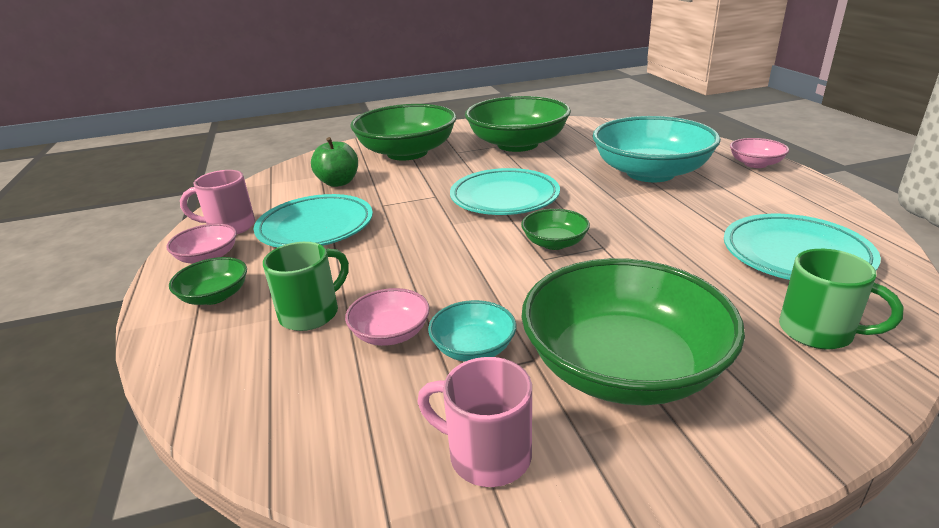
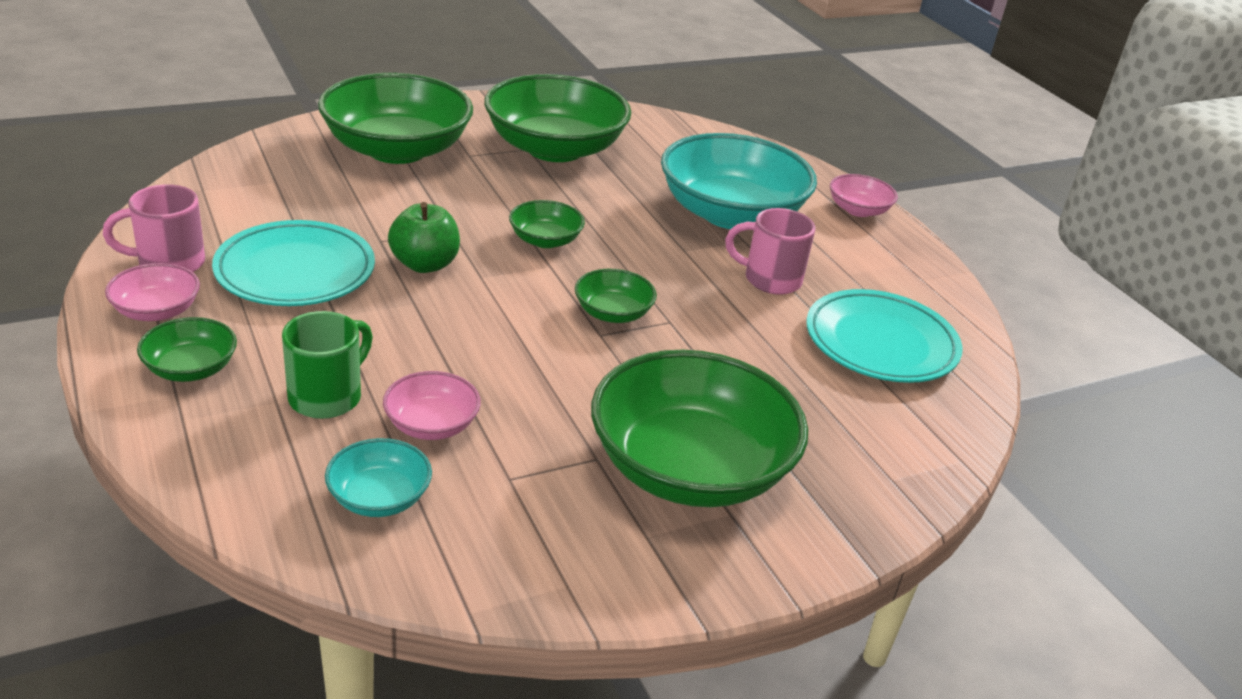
camera: 15 degrees left, 5 degrees up
green apple [311,137,358,187] -> green apple moved to [388,202,460,273]
pink mug [418,357,532,487] -> pink mug moved to [725,208,815,295]
turquoise bowl [428,300,516,362] -> turquoise bowl moved to [325,438,432,517]
turquoise plate [450,168,560,215] -> green bowl [509,200,585,248]
green mug [779,249,904,349] -> none

